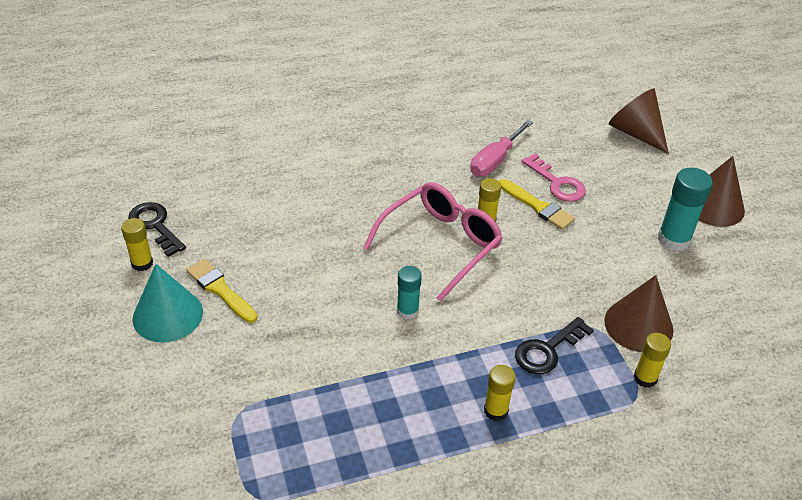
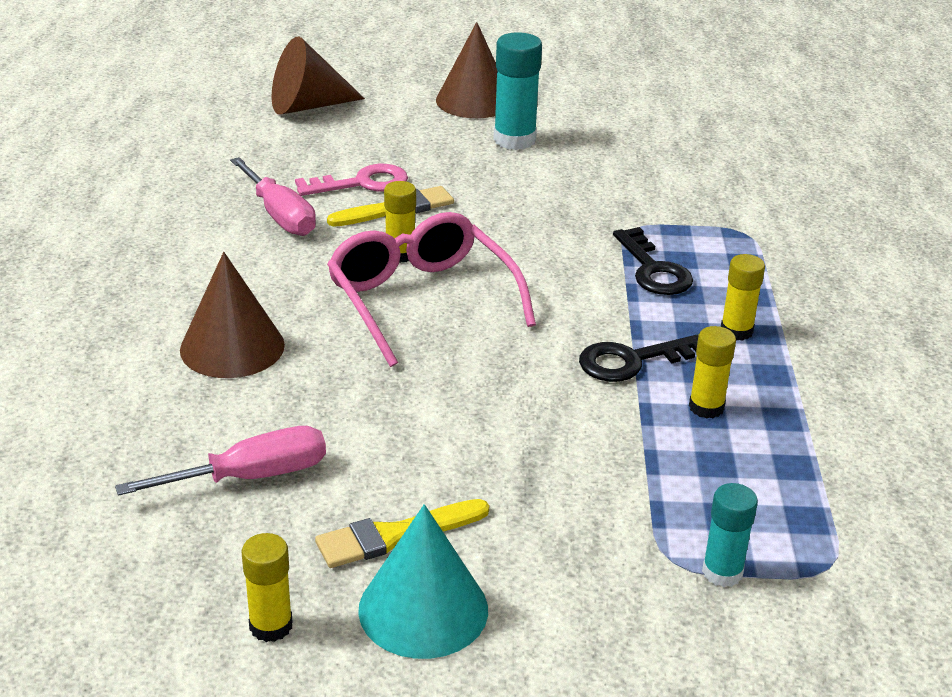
camera: 70 degrees left, 10 degrees down
black key [128,202,186,257] -> black key moved to [579,335,698,382]
turquoise glue stick [397,266,422,320] -> turquoise glue stick moved to [702,483,758,587]
brown cone [604,275,674,352] -> brown cone moved to [180,252,285,378]
yellow glue stick [634,333,671,388] -> yellow glue stick moved to [689,326,736,419]
none -> pink screwdriver [115,426,326,496]

